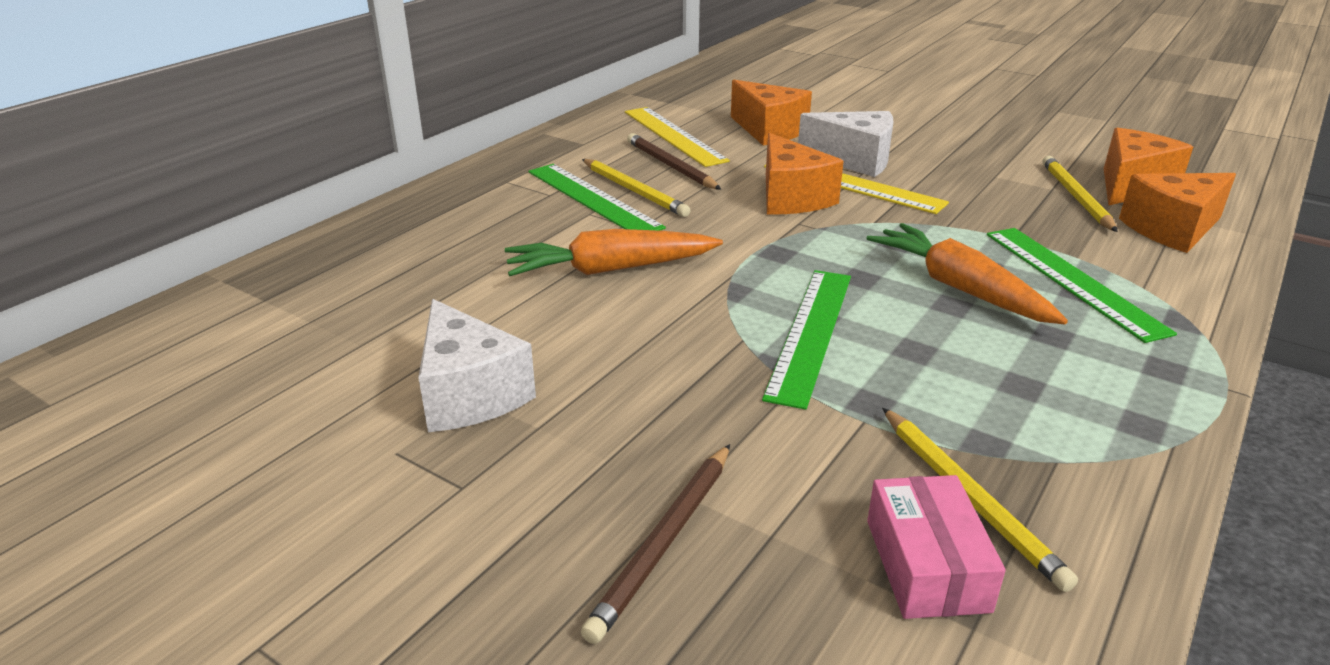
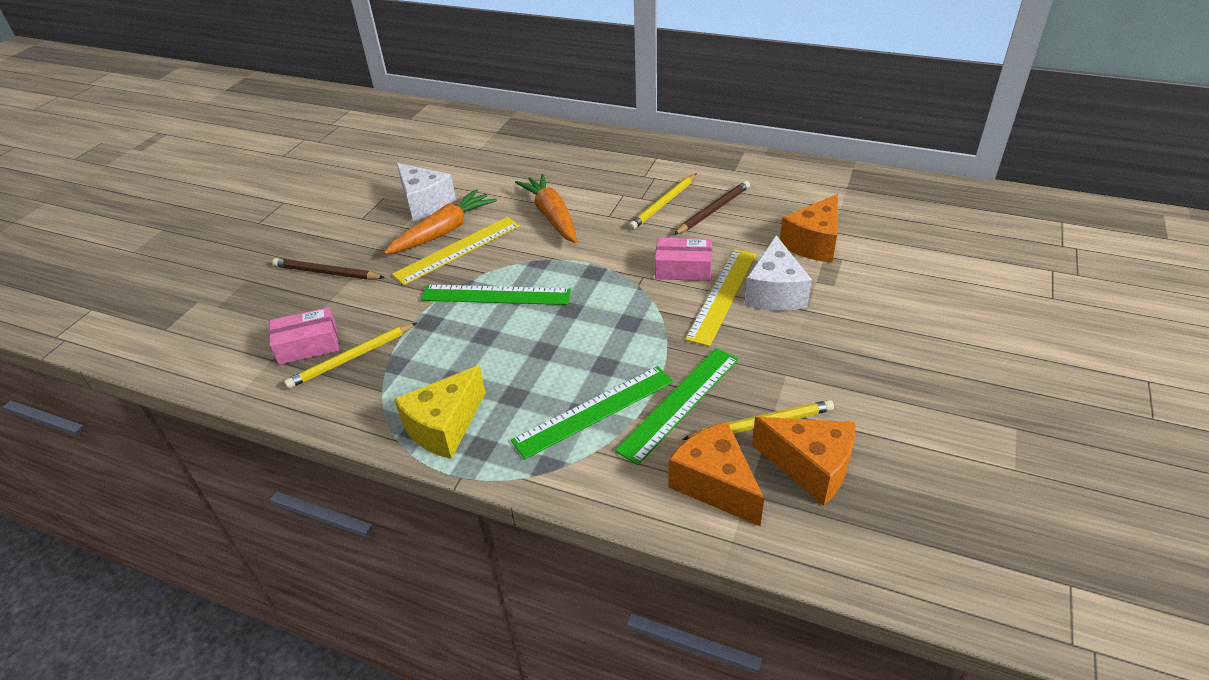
camera: 80 degrees right, 10 degrees up
white cheese [418,299,536,432] -> white cheese turned 90 degrees counterclockwise [397,163,456,221]
green ruler [529,164,666,231] -> green ruler moved to [615,348,739,465]
yellow ruler [625,107,730,167] -> yellow ruler moved to [392,217,520,285]
orange cheese [766,133,844,214] -> pink box [655,238,712,281]
orange carrot [866,223,1068,324] -> orange carrot moved to [384,189,497,255]
none -> yellow cheese [394,365,486,459]

